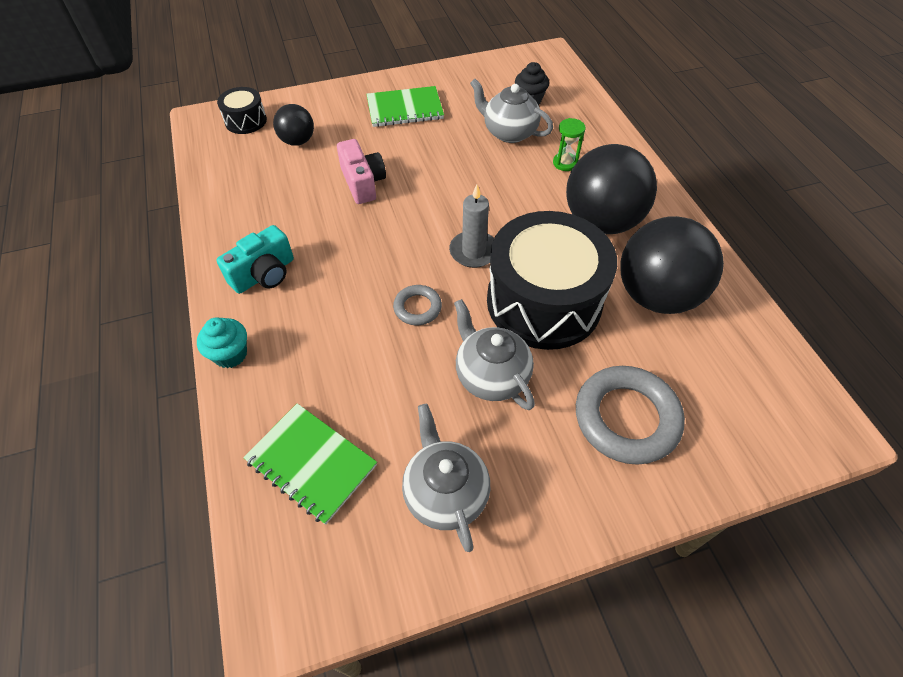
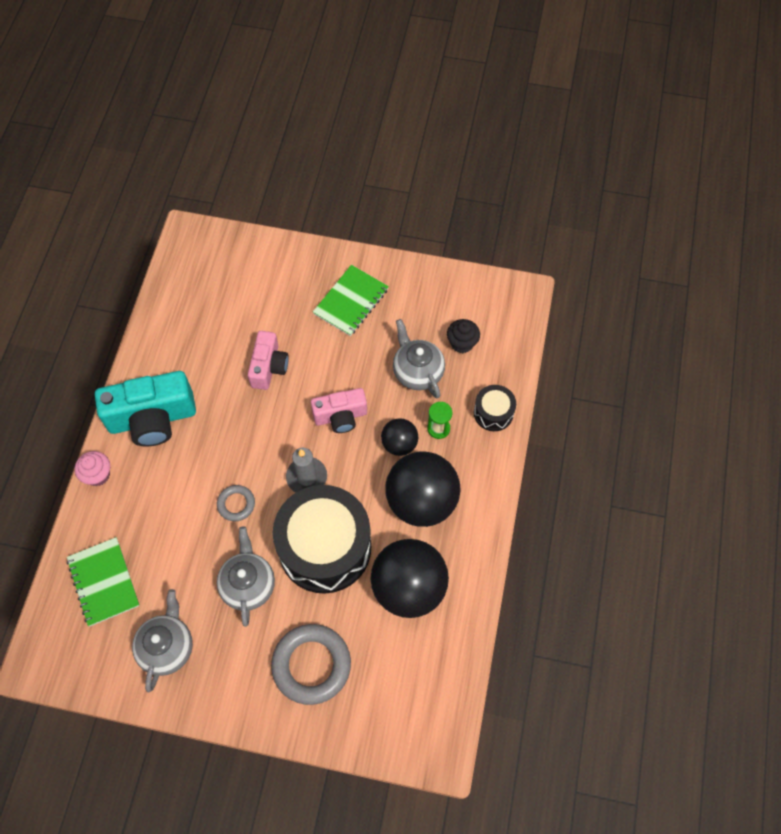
camera: 30 degrees right, 10 degrees up
turquoise cupcake [197,318,247,368] -> pink cupcake [75,451,110,486]
turquoise camera [216,225,294,294] -> turquoise camera [95,371,196,447], size x1.65
black drum [217,87,267,134] -> black drum moved to [474,385,516,431]
black ball [273,104,314,146] -> black ball moved to [381,418,418,456]
green notebook [366,86,444,127] -> green notebook turned 75 degrees counterclockwise [313,265,389,336]
none -> pink camera [311,388,367,433]

